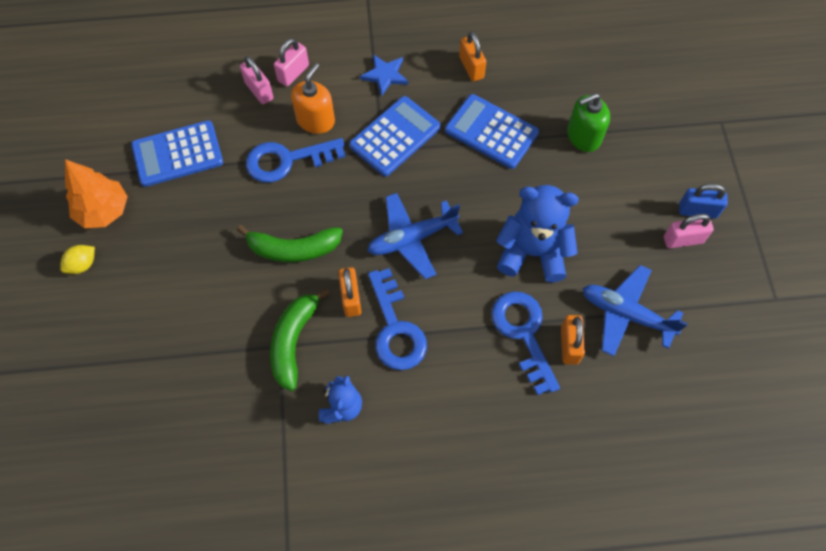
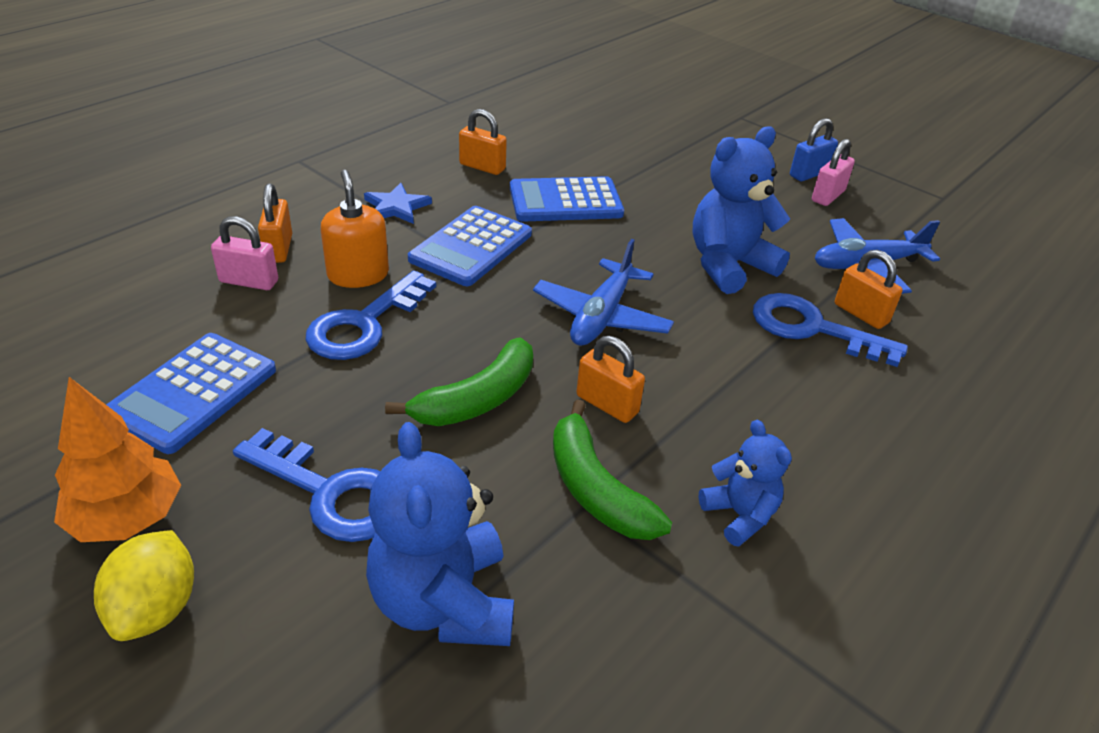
camera: 45 degrees left, 25 degrees down
yellow lemon [60,245,95,274] -> yellow lemon [94,530,194,641], size x1.53
pink padlock [274,38,309,86] -> orange padlock [258,183,292,263]
blue calculator [349,96,441,176] -> blue calculator turned 150 degrees counterclockwise [408,206,532,286]
blue key [368,268,427,370] -> blue key moved to [233,428,380,542]
green soap dispenser [567,93,610,152] -> none
none -> blue teddy bear [366,422,514,646]

